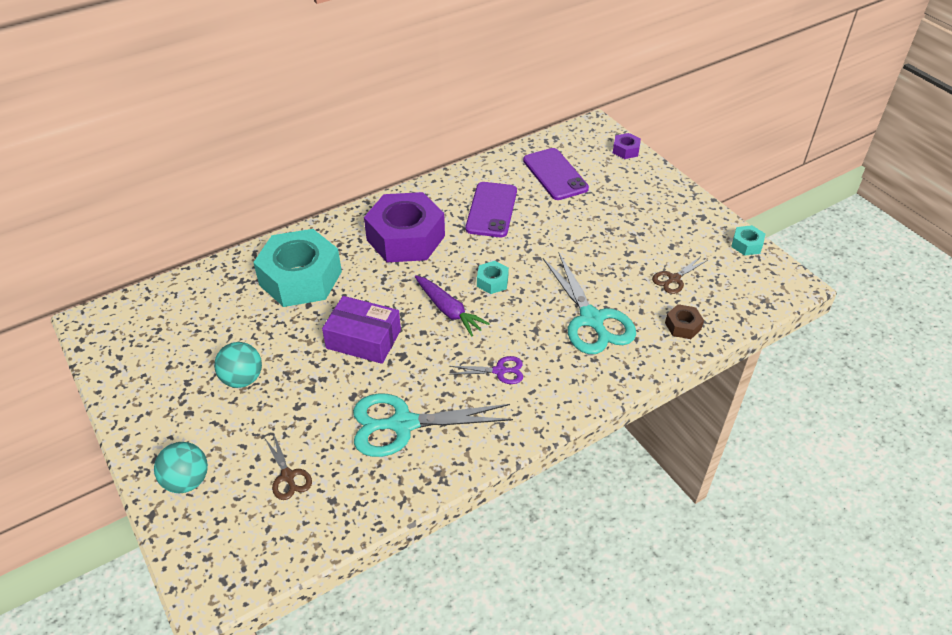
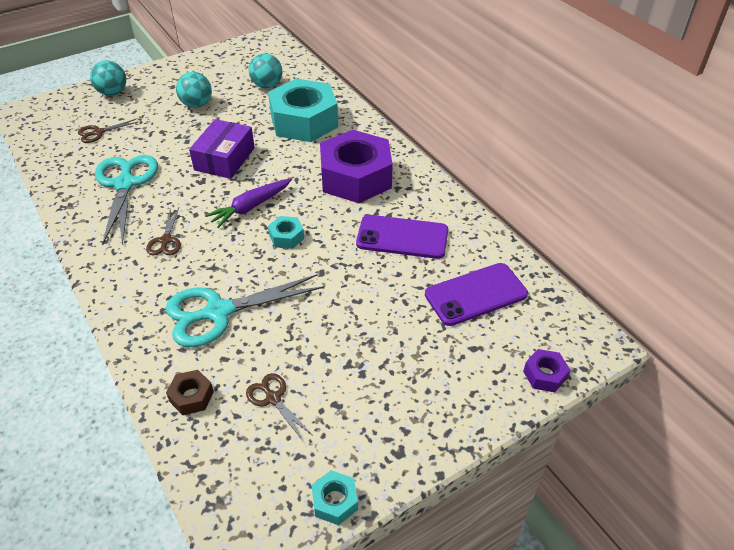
camera: 90 degrees right, 0 degrees up
purple scissors [449,356,523,384] -> brown scissors [146,208,181,255]
none -> turquoise ball [249,53,283,88]

